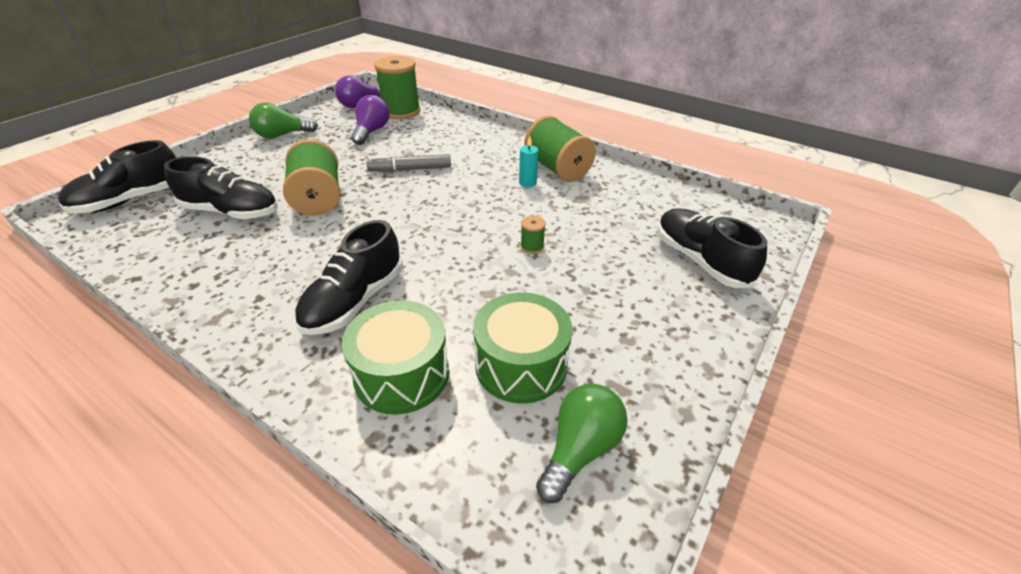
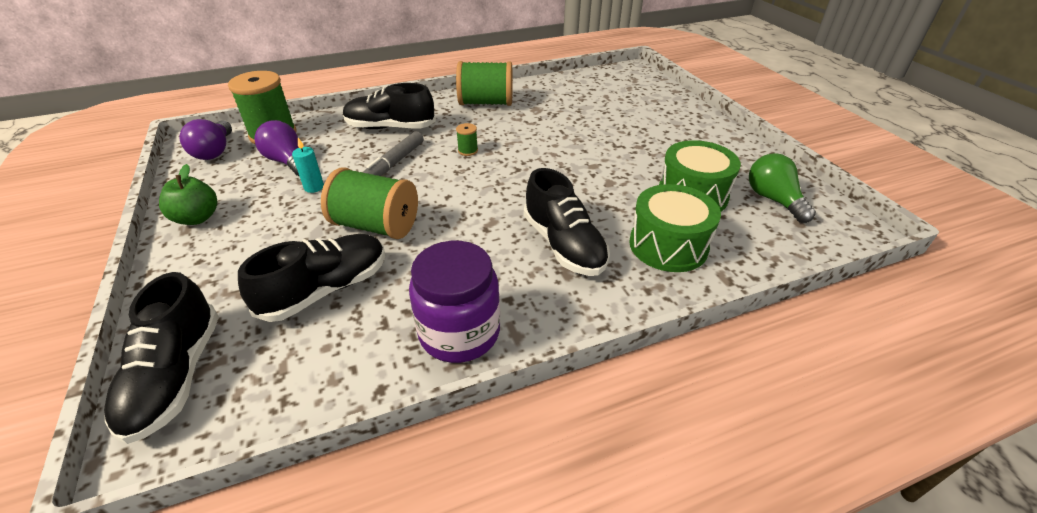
camera: 55 degrees left, 0 degrees up
green light bulb [249,103,318,139] -> green apple [159,164,217,225]
turquoise candle [519,136,538,187] -> turquoise candle moved to [292,138,324,193]
green spool [520,216,546,254] -> green spool moved to [456,123,478,156]
black shoe [658,208,767,288] -> black shoe moved to [343,83,436,129]
none -> purple jar [409,241,500,363]

